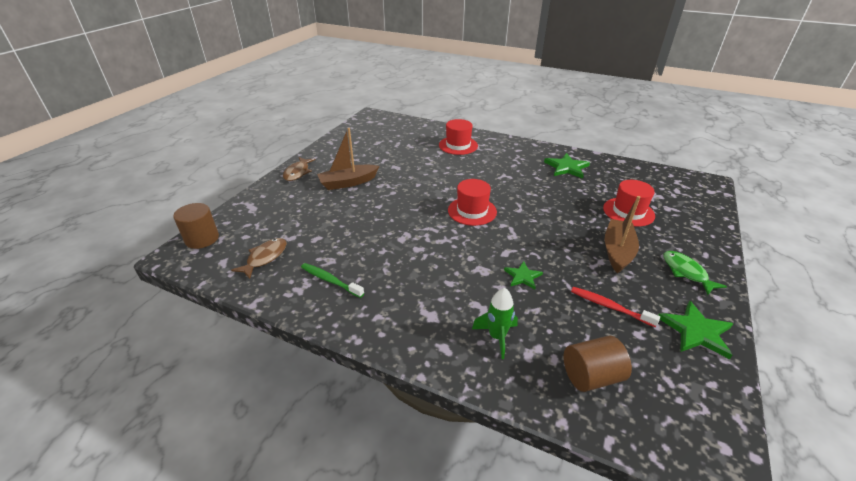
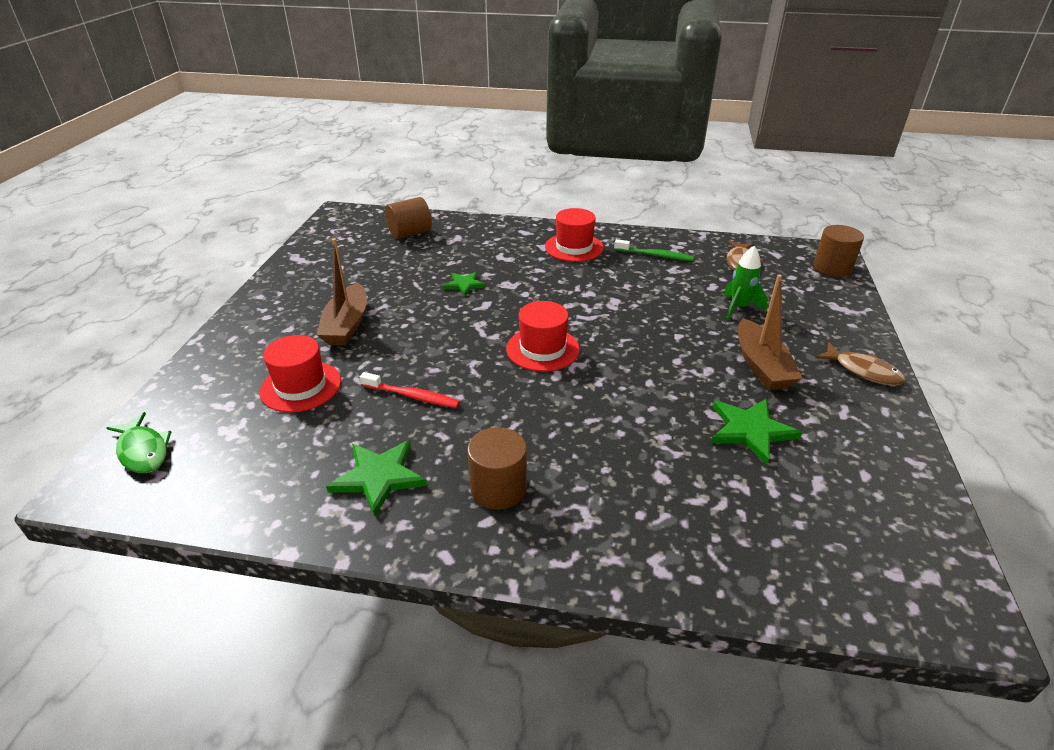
camera: 165 degrees right, 0 degrees up
brown fish [283,157,315,181] -> brown fish turned 135 degrees clockwise [815,342,905,386]
brown boat [317,128,379,190] -> brown boat turned 120 degrees clockwise [738,274,803,390]
red hat [439,119,478,155] -> red hat moved to [545,208,604,262]
green rocket [472,287,518,359] -> green rocket moved to [724,246,768,320]
red toothbrush [571,287,660,327] -> red toothbrush moved to [360,372,460,408]
green star [658,301,733,359] -> green star moved to [711,399,802,464]
green fish [663,251,727,295] -> green fish moved to [106,412,171,473]
none -> brown cylinder [467,427,527,510]

